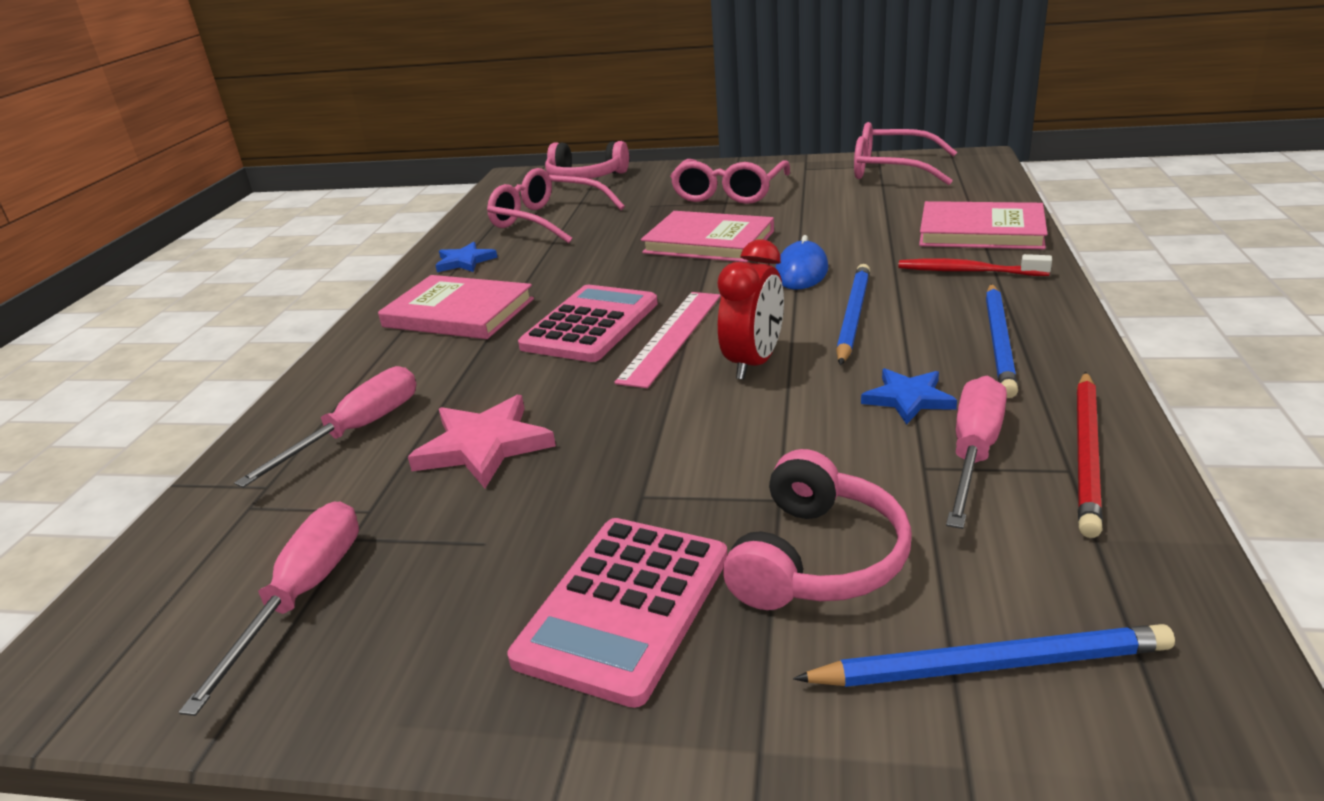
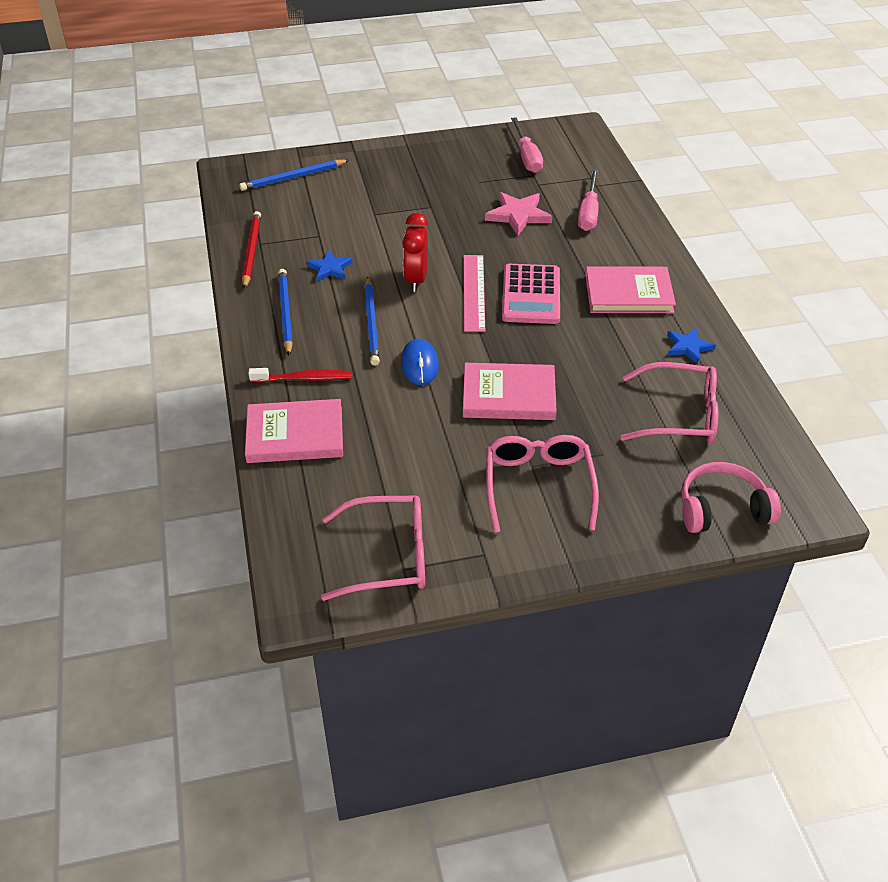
camera: 155 degrees right, 15 degrees up
pink calculator [507,518,728,708] -> none
pink headphones [723,449,912,610] -> none
pink screwdriver [946,376,1007,529] -> none

